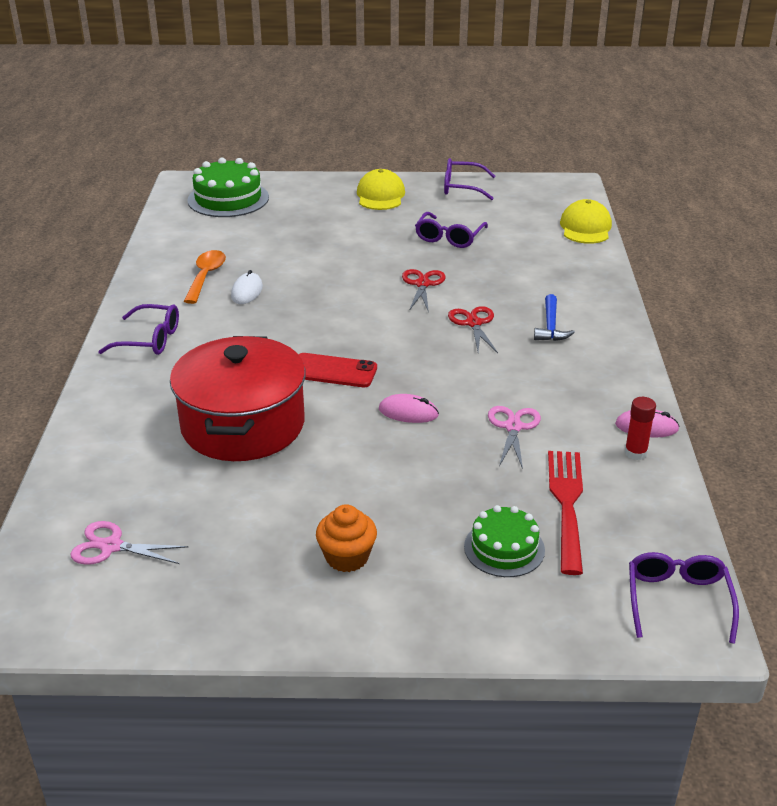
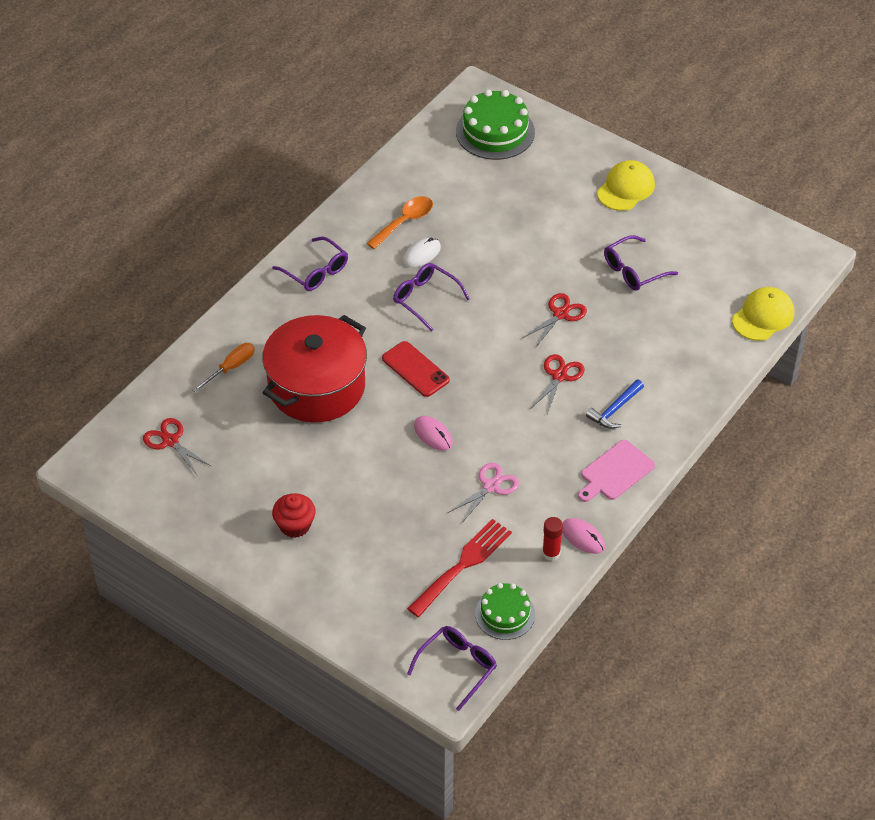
camera: 35 degrees right, 15 degrees up
pink scissors [71,521,188,565] -> red scissors [143,418,211,476]
orange cupcake [316,504,377,572] -> red cupcake [272,493,315,538]
purple glasses [444,158,495,200] -> purple glasses moved to [393,263,470,332]
green cake [464,505,545,577] -> green cake moved to [475,583,535,640]
none -> orange screwdriver [192,343,255,393]
none -> pink cutting board [578,440,655,502]

